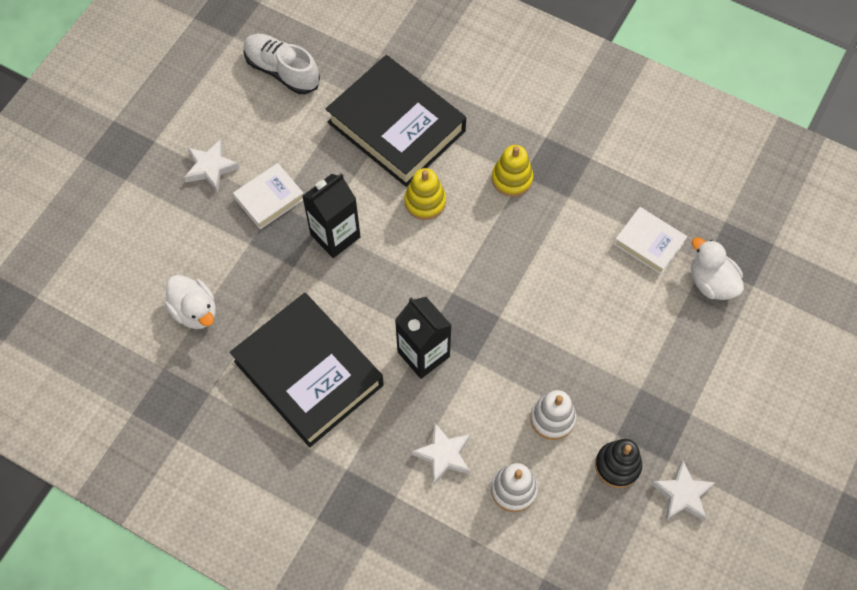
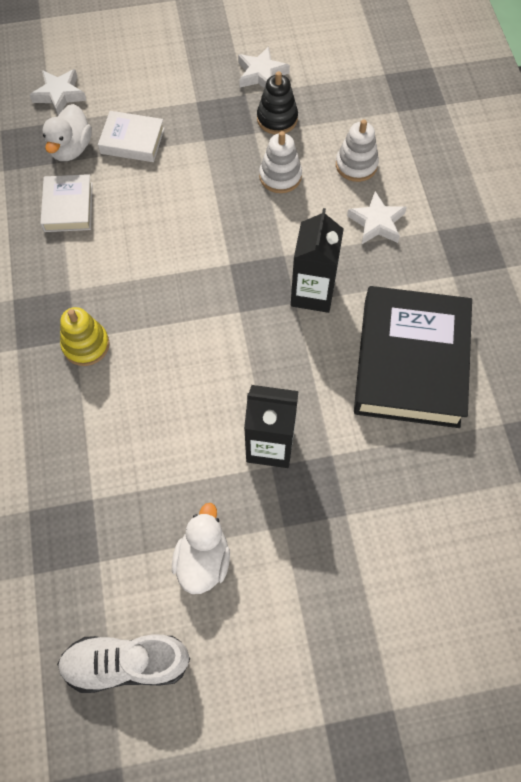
camera: 130 degrees left, 0 degrees up
white duck [165,275,216,329] -> white duck moved to [172,503,230,594]
white star [184,139,240,192] -> white star moved to [30,69,87,115]
white book [233,163,303,230] -> white book moved to [98,111,165,162]
white shoe [244,34,320,94] -> white shoe turned 90 degrees clockwise [57,634,190,693]
black book [326,55,466,187] -> none
yellow stacking toy [404,168,446,220] -> none

